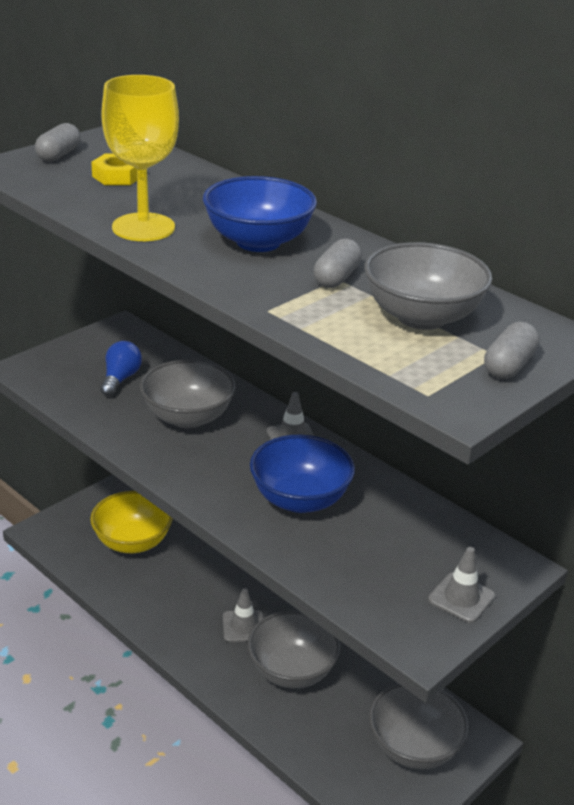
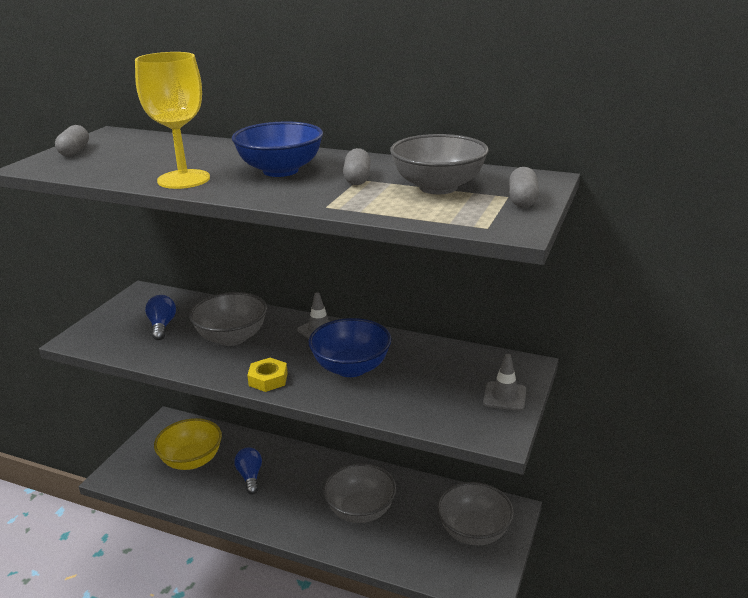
camera: 20 degrees left, 5 degrees down
yellow nut [91,154,137,185] -> yellow nut moved to [247,358,288,392]
grey traffic cone [223,588,263,642] -> none
none -> blue light bulb [234,448,262,495]

